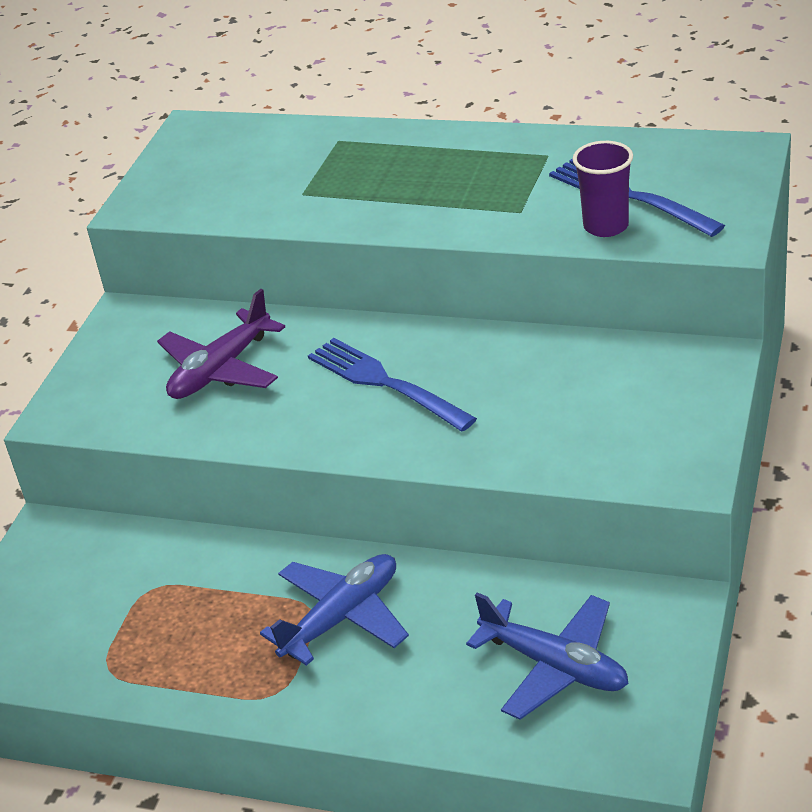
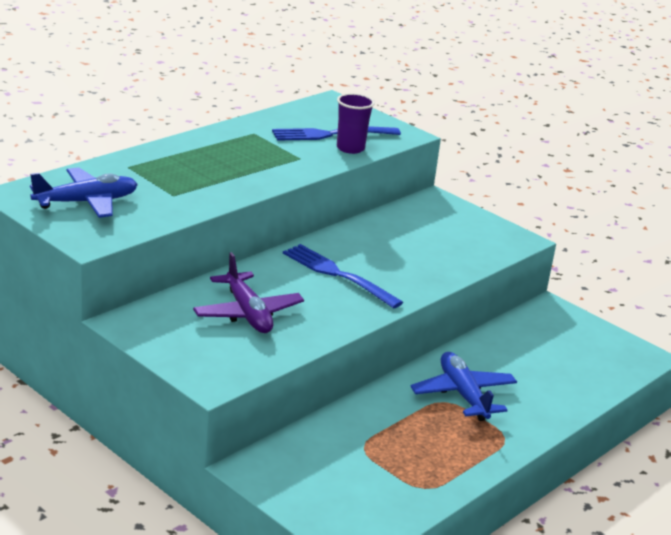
camera: 70 degrees left, 10 degrees down
blue fork [308,338,477,432] -> blue fork turned 60 degrees clockwise [283,244,403,309]
blue plane [466,592,629,720] -> blue plane moved to [30,167,138,218]

